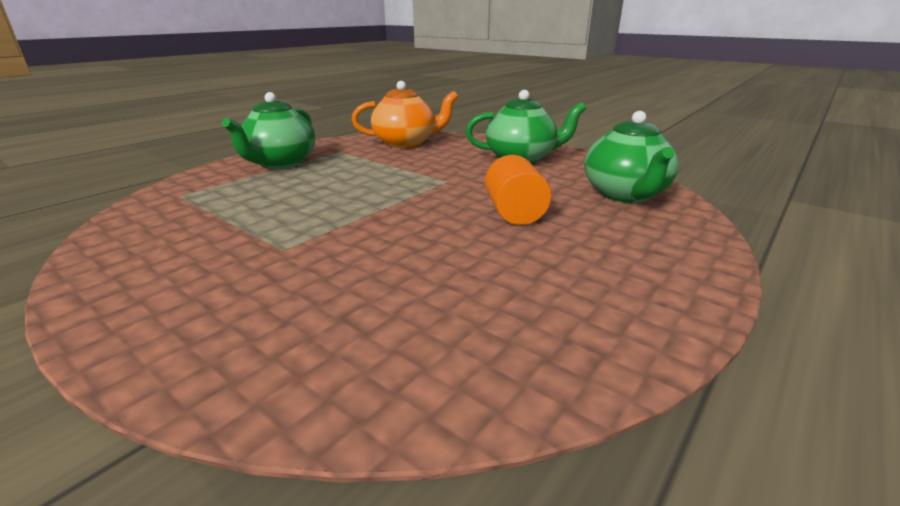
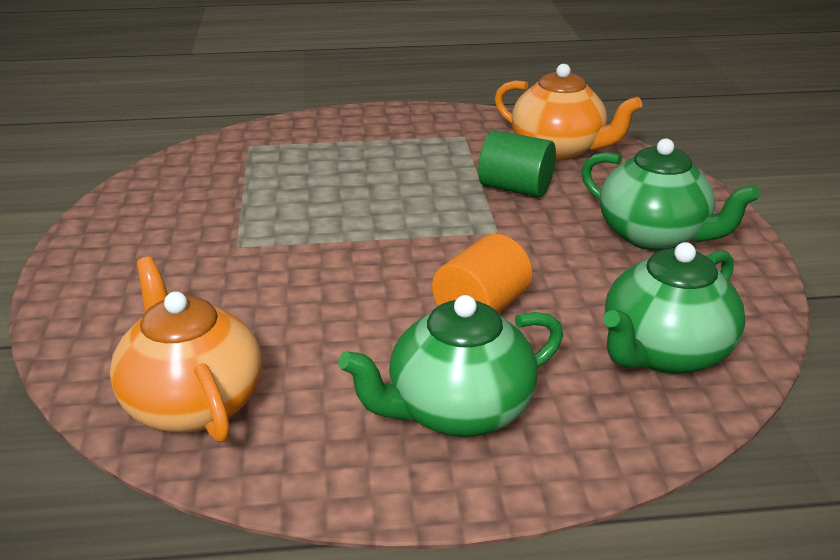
camera: 45 degrees right, 5 degrees up
green teapot [222,92,315,169] -> green teapot moved to [338,295,563,437]
none -> orange teapot [110,256,262,443]
none -> green cylinder [478,130,556,197]

